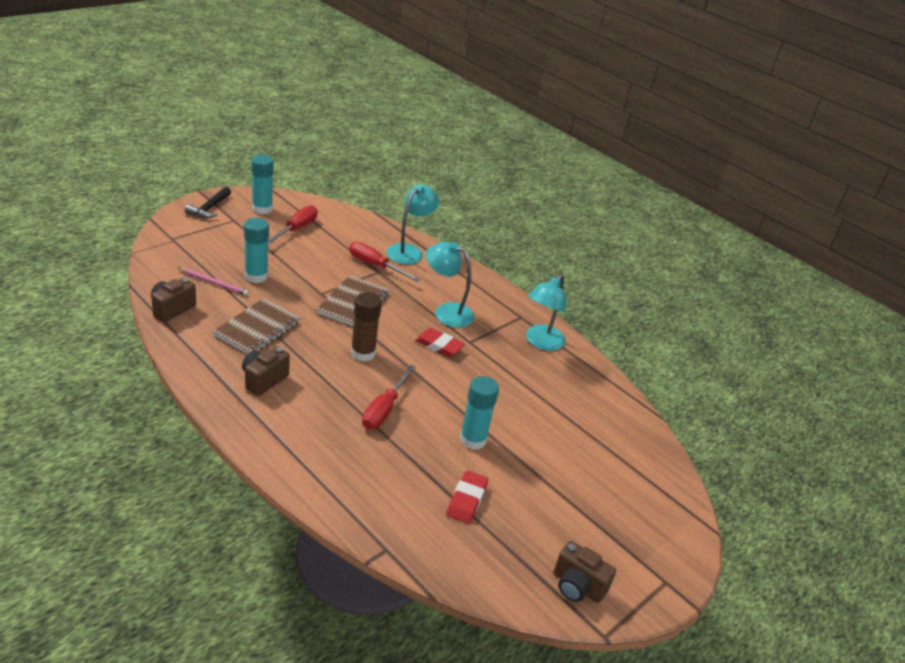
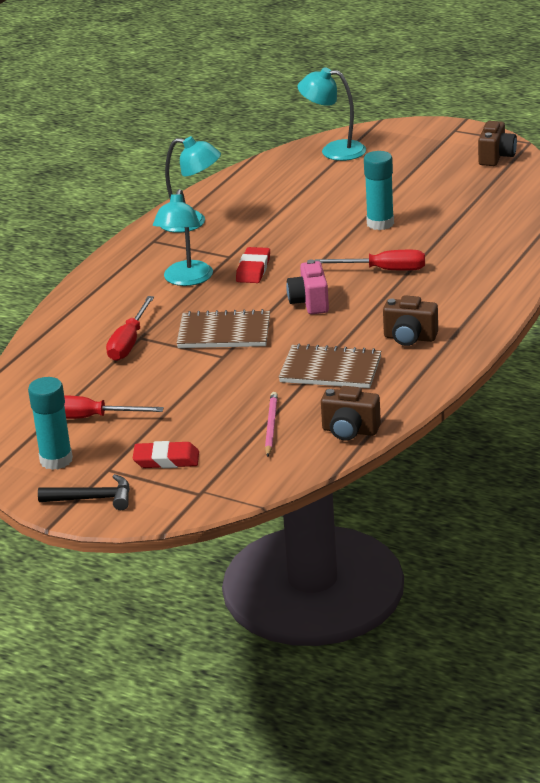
camera: 100 degrees left, 5 degrees down
turquoise glue stick [244,218,269,283] -> none
brown glue stick [351,292,382,362] -> pink camera [286,259,329,314]
turquoise lamp [386,184,439,264] -> turquoise lamp moved to [298,67,366,161]
red eraser [446,470,488,524] -> red eraser moved to [133,441,199,468]

